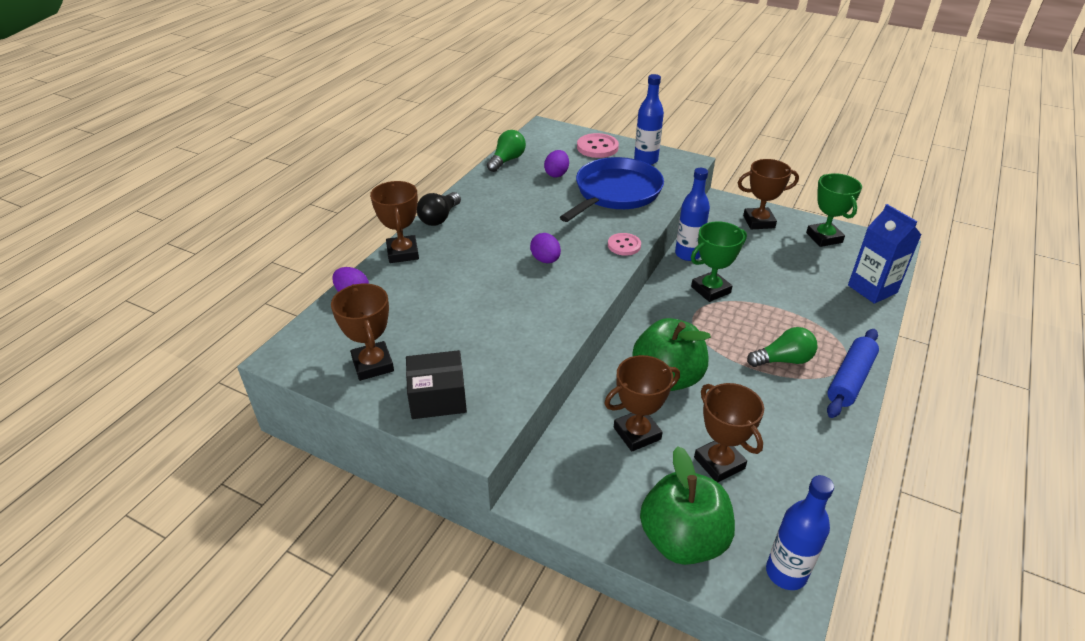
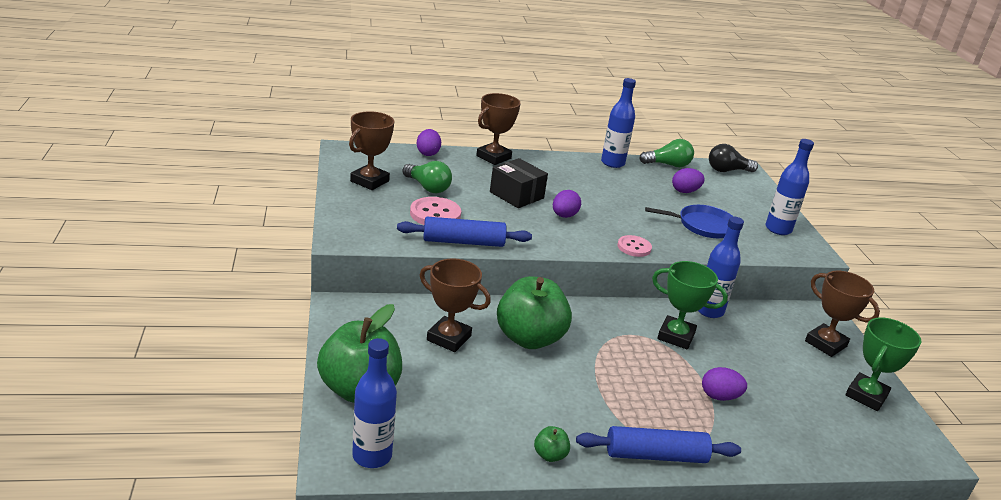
camera: 50 degrees right, 10 degrees down
black box [406,350,467,419] -> black box moved to [490,158,548,208]
black light bulb [417,192,461,226] -> black light bulb moved to [709,144,758,172]
blue pan [560,157,664,222] -> blue pan [645,205,734,238], size x0.63
pink button [577,133,619,158] -> pink button moved to [410,197,461,225]
brown trophy [694,383,764,482] -> none
green light bulb [747,327,817,367] -> green light bulb moved to [403,161,452,193]
blue carton [848,204,921,304] -> none
none -> blue rolling pin [397,217,532,247]
none -> green apple [534,426,570,462]
none -> blue bottle [601,78,636,168]
none -> purple egg [702,367,747,401]

